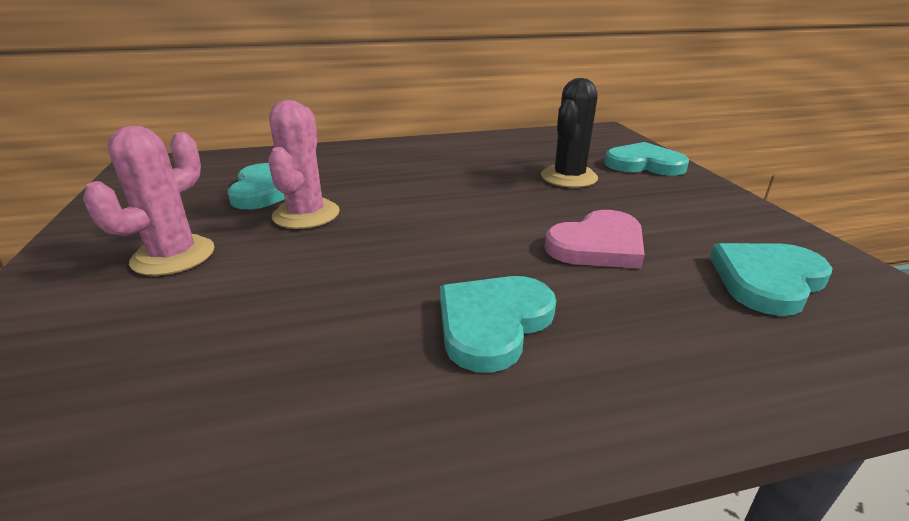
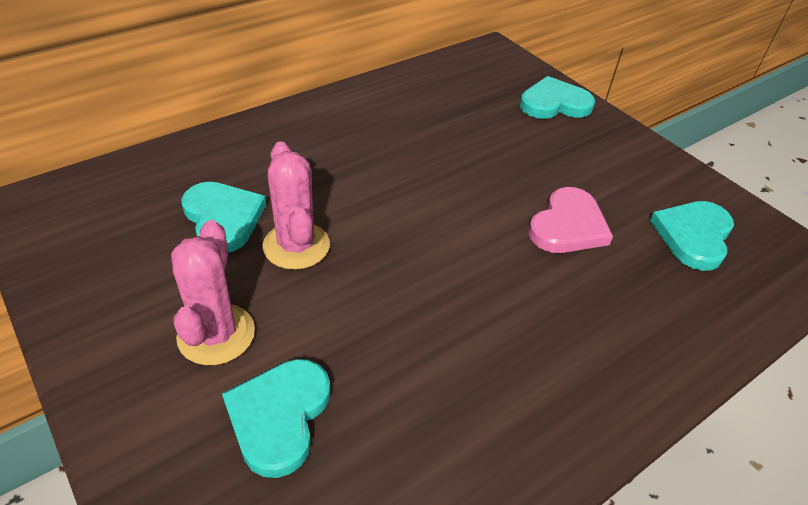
camera: 25 degrees left, 15 degrees up
turquoise heart [440,276,556,373] -> turquoise heart moved to [222,359,331,478]
black cactus [541,78,598,188] -> none

